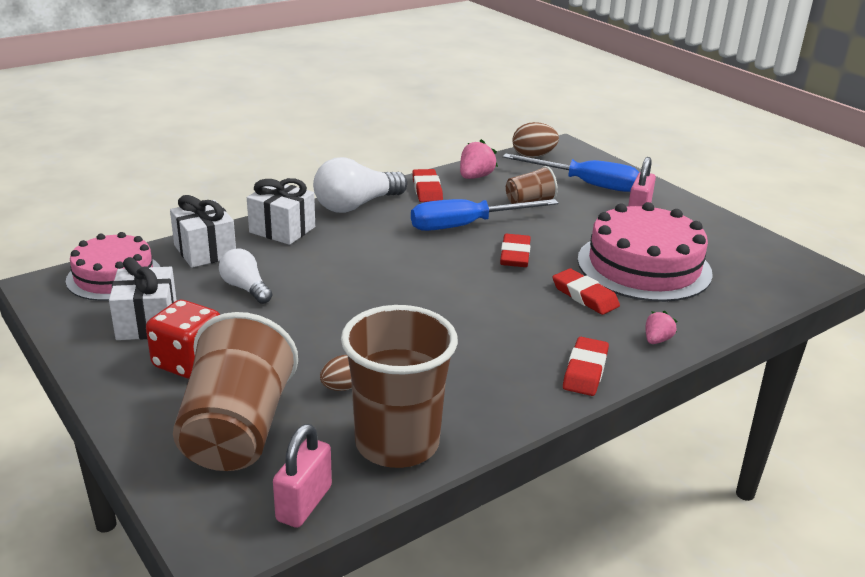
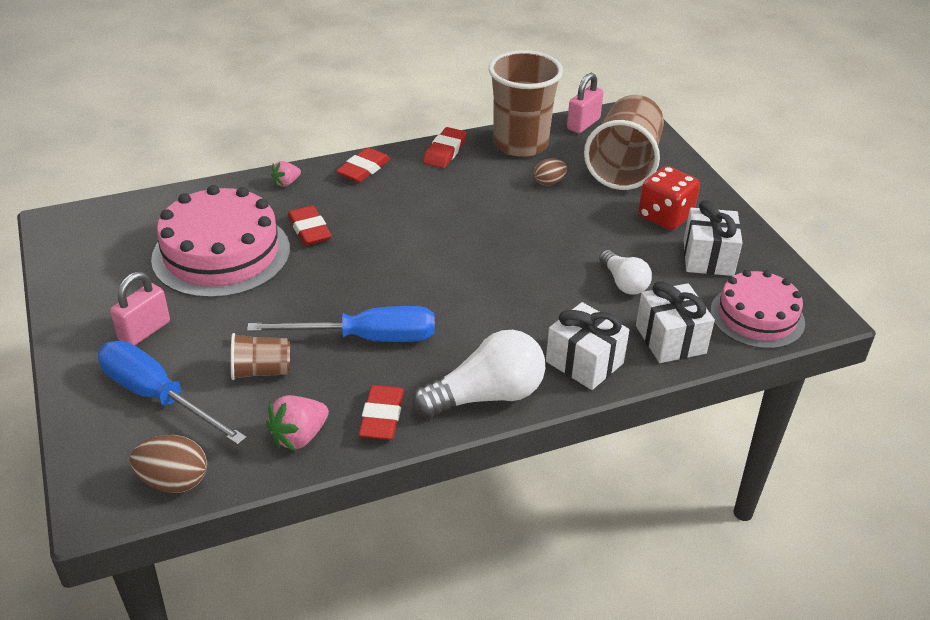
camera: 165 degrees left, 10 degrees up
red eraser [500,234,531,267] -> red eraser moved to [423,127,467,168]

